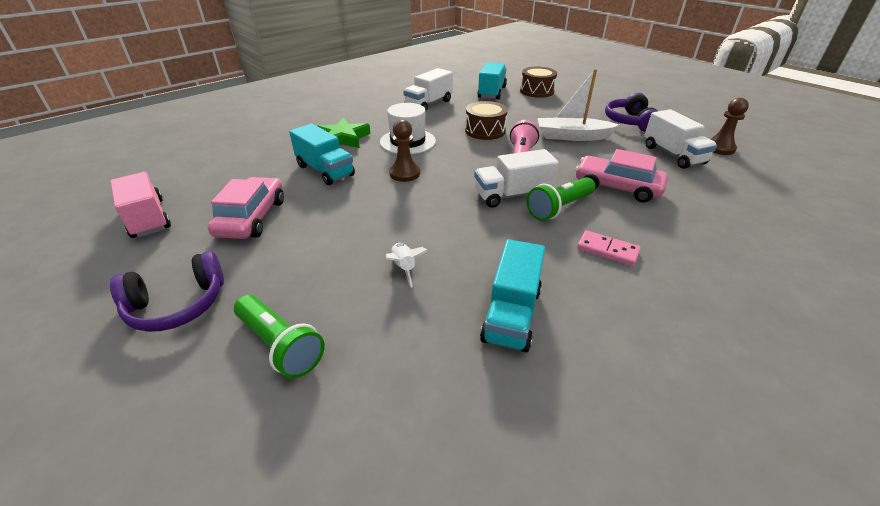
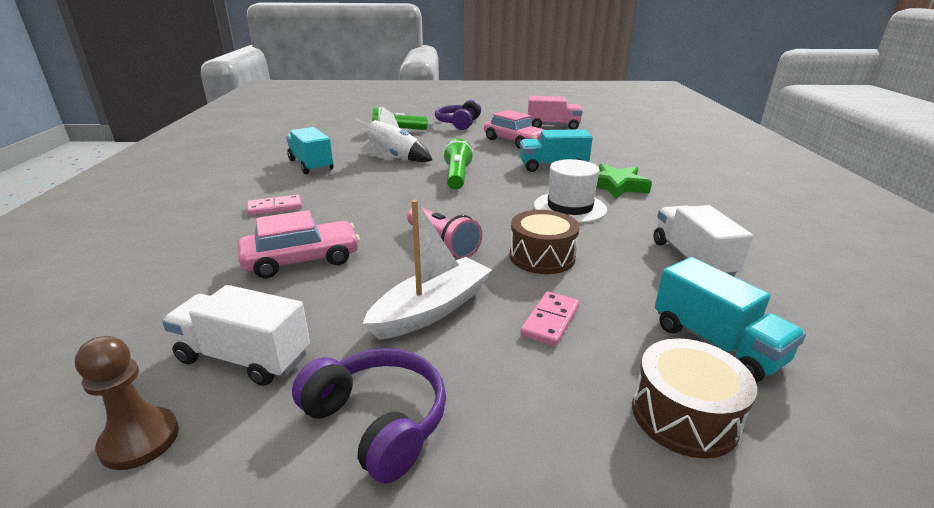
camera: 130 degrees right, 10 degrees down
white rocket [386,243,428,288] -> white rocket [355,107,432,162], size x1.82
brown pawn [389,120,420,182] -> none
white truck [474,149,559,208] -> none
green flashlight [527,177,595,221] -> green flashlight moved to [443,139,474,190]
none -> pink domino [521,292,579,346]

